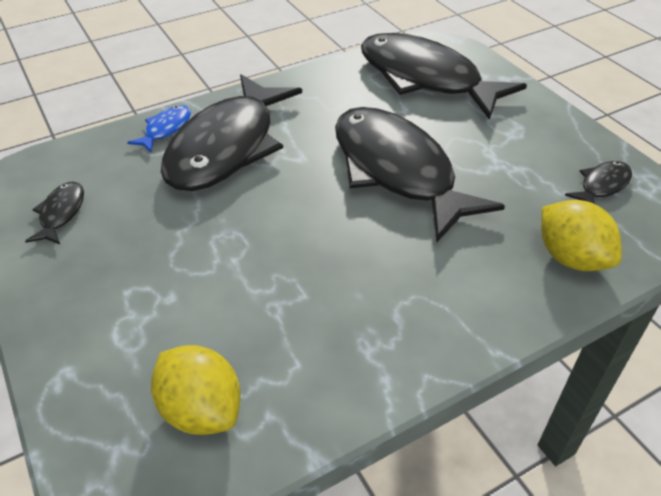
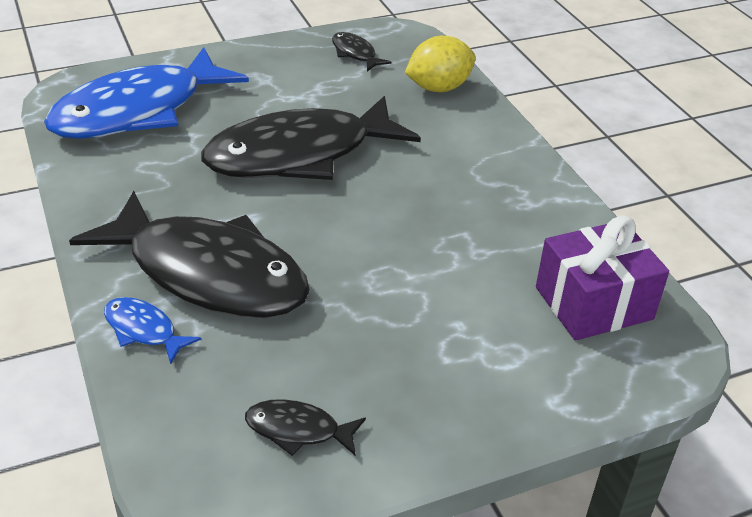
camera: 85 degrees left, 5 degrees down
yellow lemon [151,345,241,435] -> purple gift [536,216,669,341]
black fish [361,33,527,120] -> blue fish [44,47,249,139]

